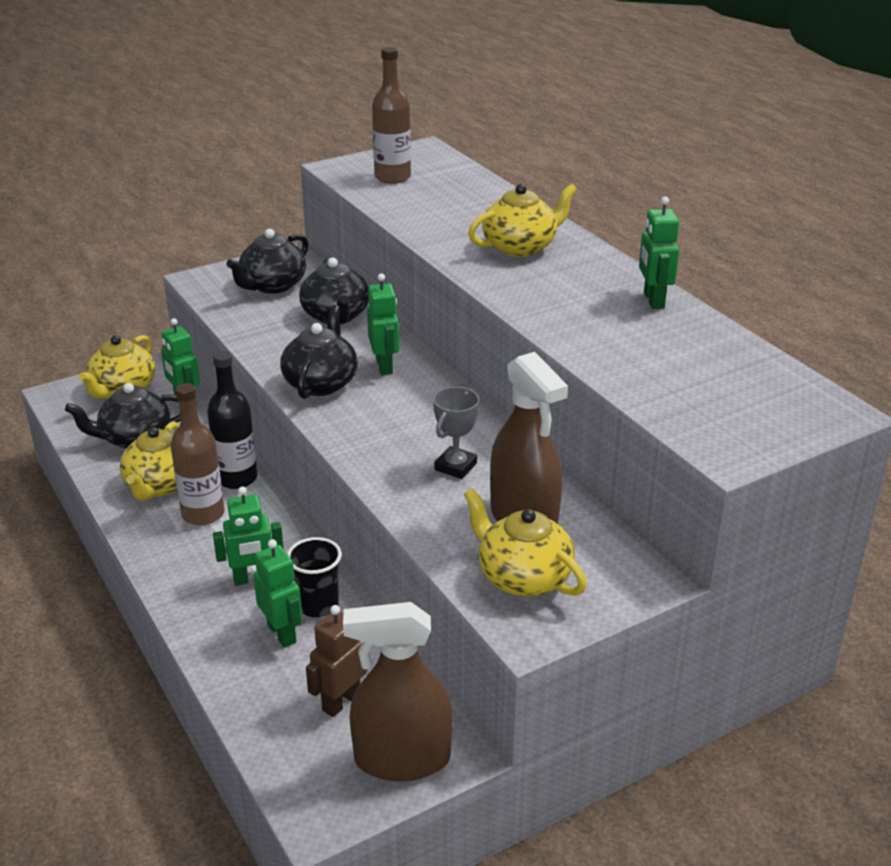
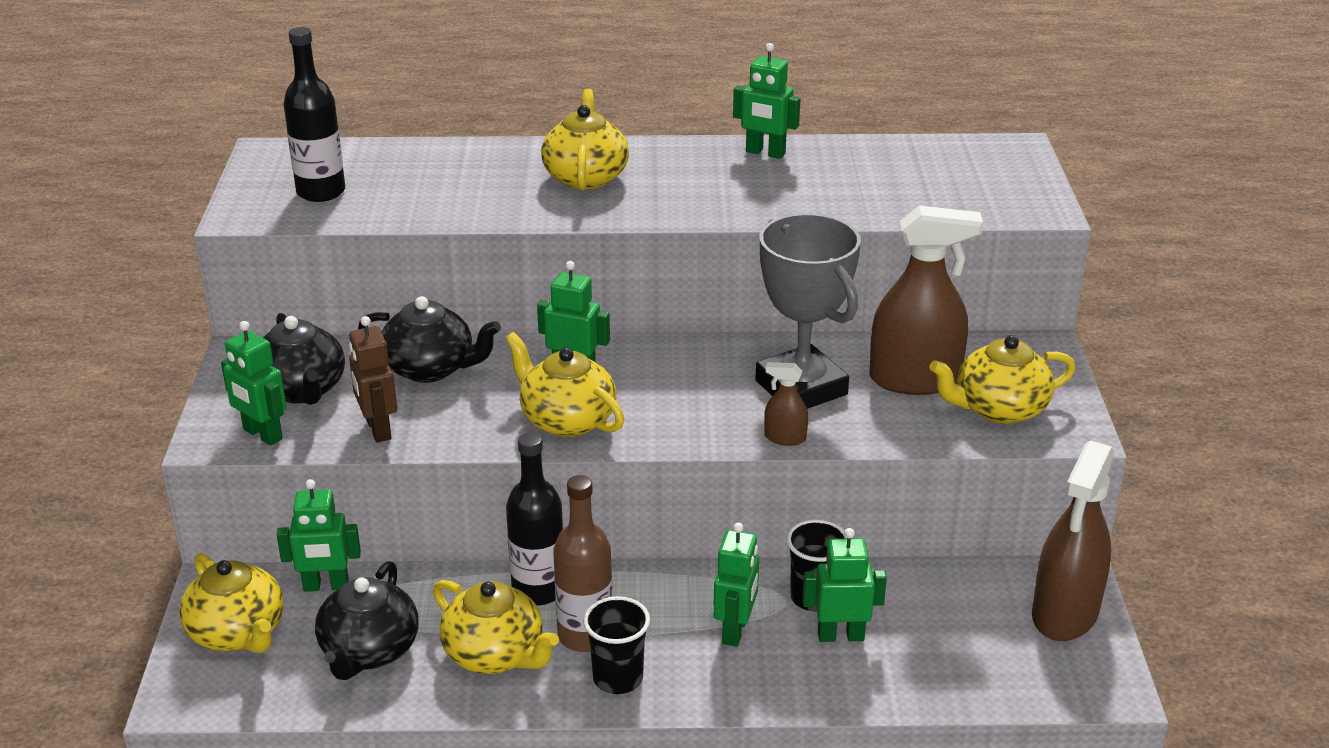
camera: 60 degrees left, 0 degrees up
black teapot [280,305,358,399] -> yellow teapot [505,332,624,437]
brown robot [306,605,367,717] -> brown robot moved to [349,316,397,443]
brown bottle [372,47,411,184] -> black bottle [284,27,345,202]
grey trophy [433,387,479,479] -> grey trophy [755,213,861,409], size x1.94
none -> green robot [221,321,287,446]
none -> black cup [583,596,650,694]
none -> brown spray bottle [764,362,808,446]

